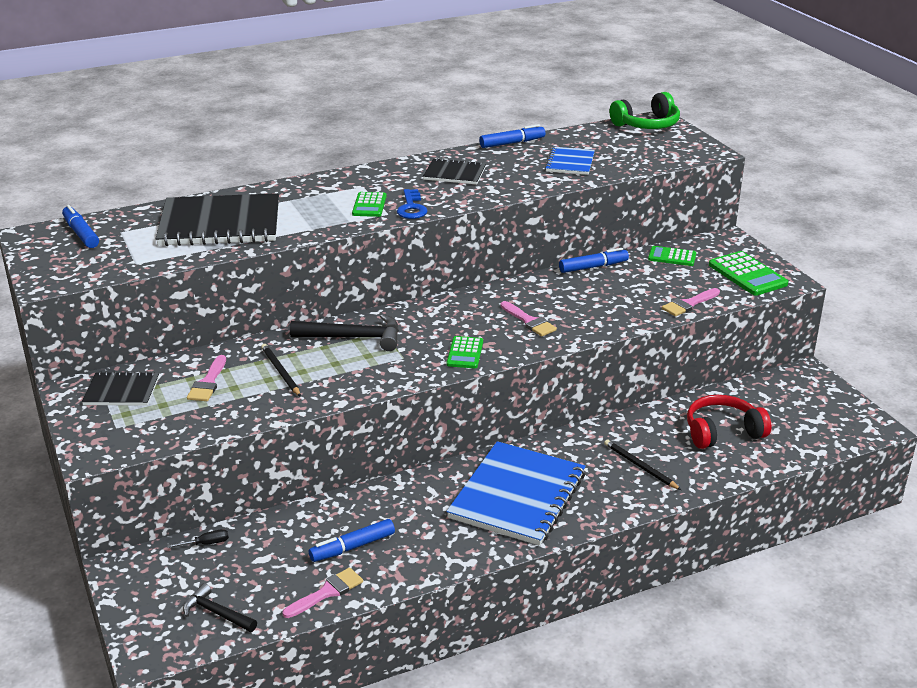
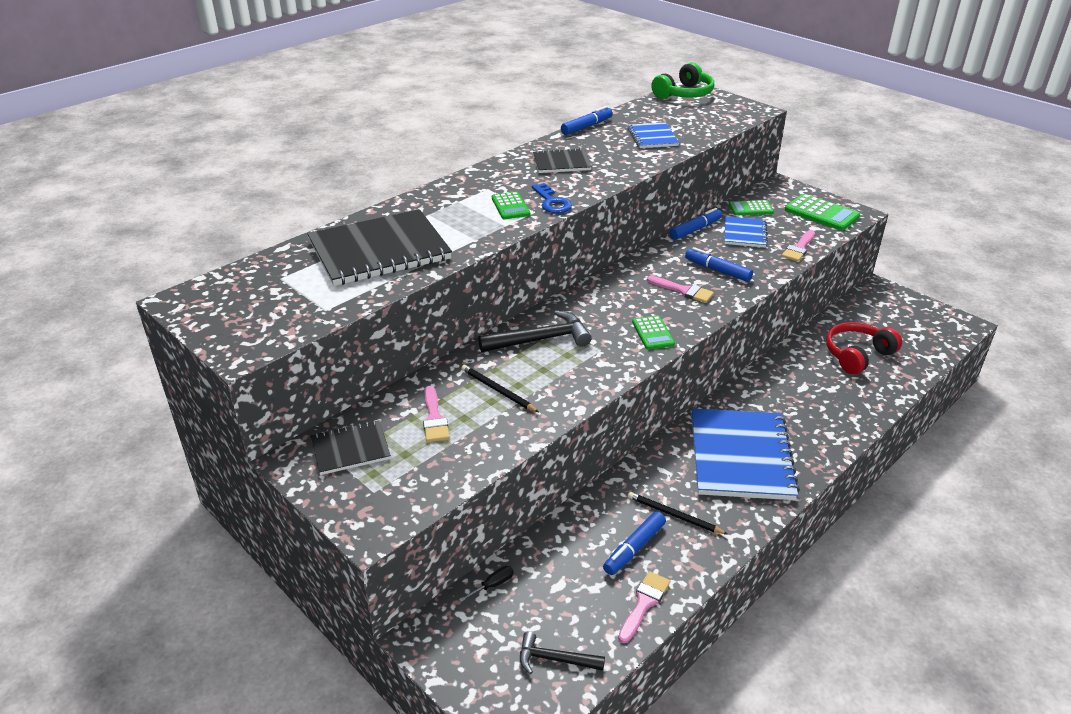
camera: 20 degrees left, 5 degrees up
blue marker [62,205,99,248] -> blue marker moved to [685,247,753,282]
black pencil [604,439,681,490] -> black pencil moved to [628,492,727,534]
none -> blue notebook [725,216,768,248]

